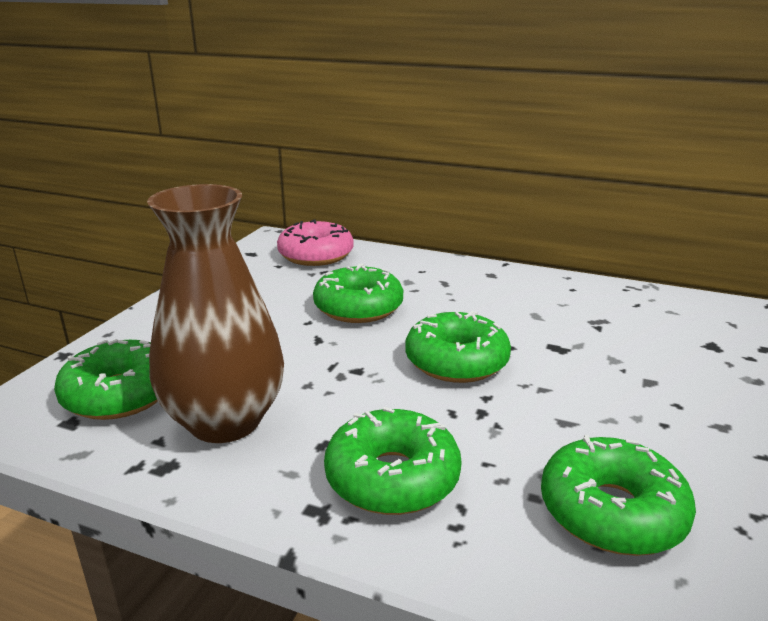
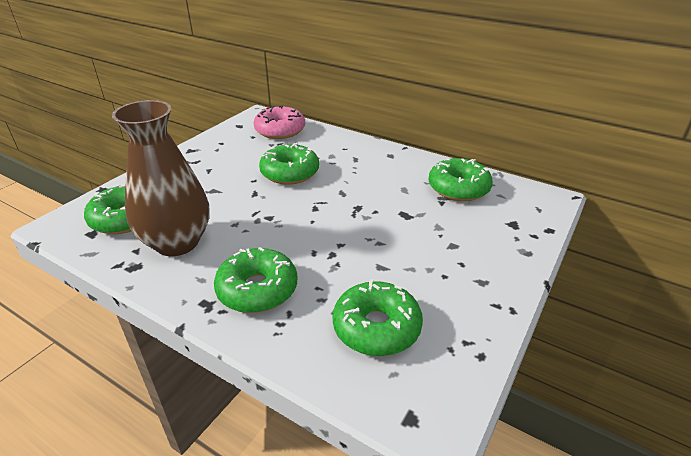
camera: 10 degrees right, 10 degrees up
green donut [405,311,511,383] -> green donut moved to [428,158,493,201]

